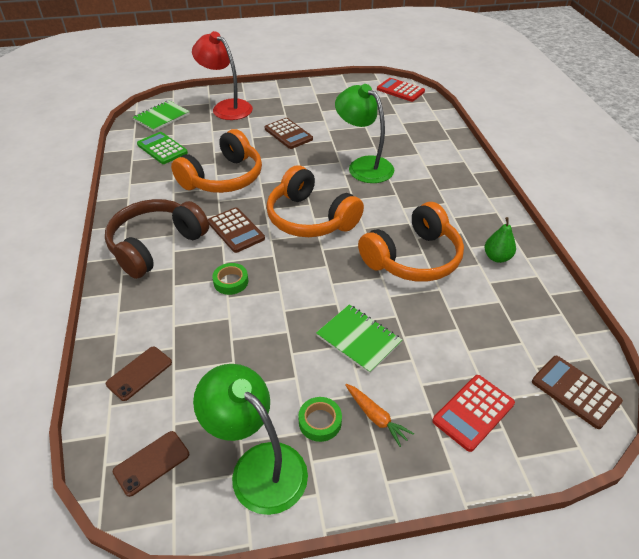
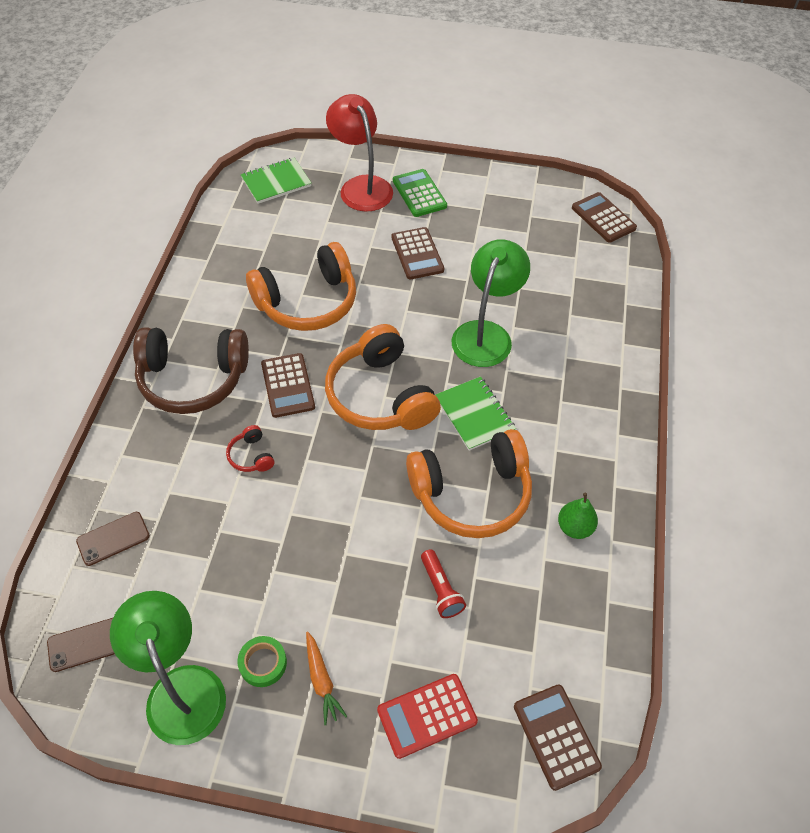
camera: 20 degrees right, 10 degrees up
brown headphones [105,199,209,279] -> brown headphones turned 150 degrees counterclockwise [133,327,249,414]
green calculator [137,132,188,164] -> green calculator moved to [393,169,447,217]
green tape [212,263,248,295] -> red headphones [226,425,274,472]
green notebook [316,305,402,374] -> green notebook moved to [435,376,516,451]
green lamp [335,84,394,183] -> green lamp turned 45 degrees clockwise [452,239,530,367]
red calculator [377,78,425,102] -> brown calculator [572,192,637,243]
none -> red flashlight [421,549,466,618]

